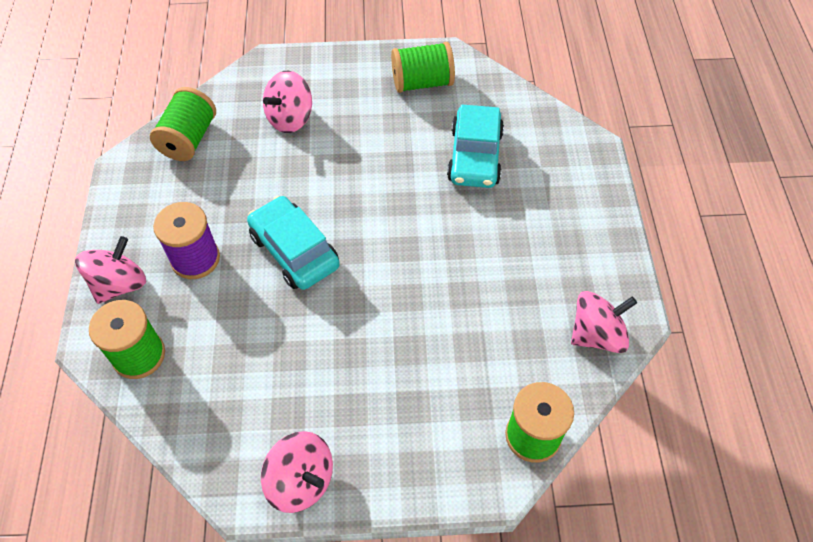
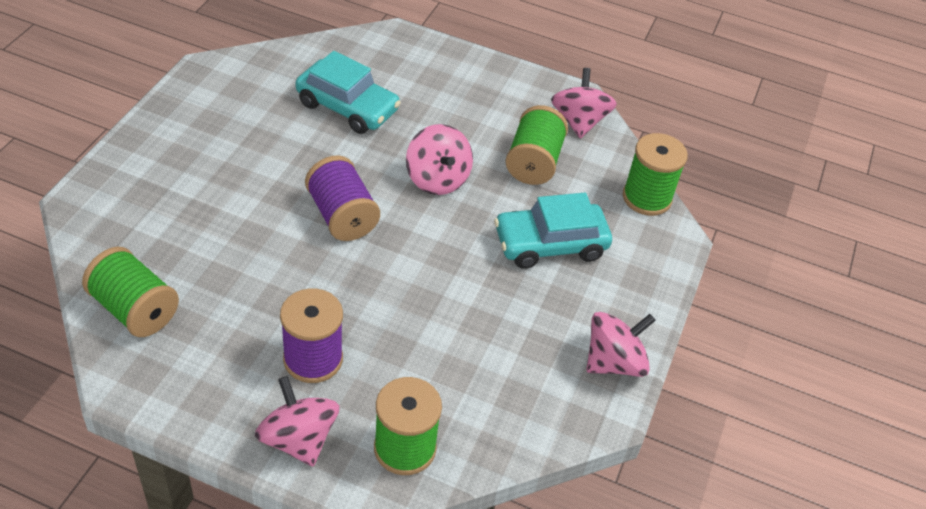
camera: 70 degrees left, 10 degrees down
turquoise car [247,196,340,290] -> turquoise car moved to [494,193,612,269]
pink spinning top [263,71,312,133] -> pink spinning top moved to [406,124,473,195]
green spool [391,42,455,93] -> green spool moved to [506,105,568,185]
none -> purple spool [305,155,380,241]

